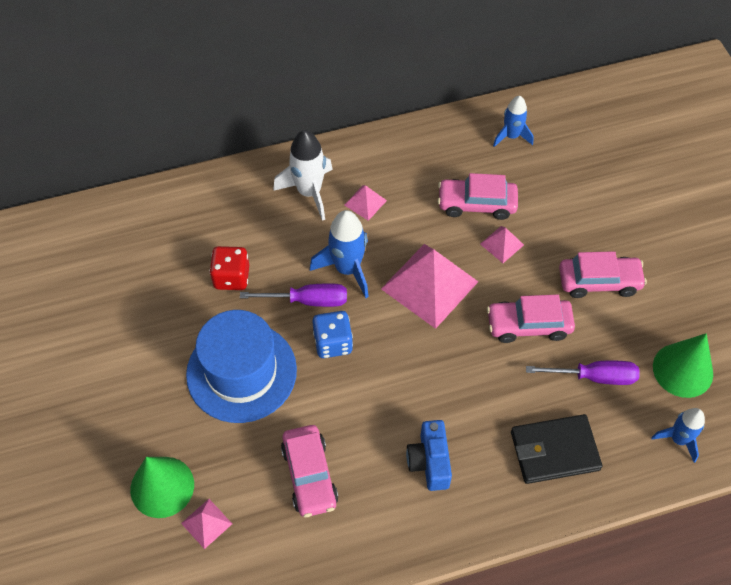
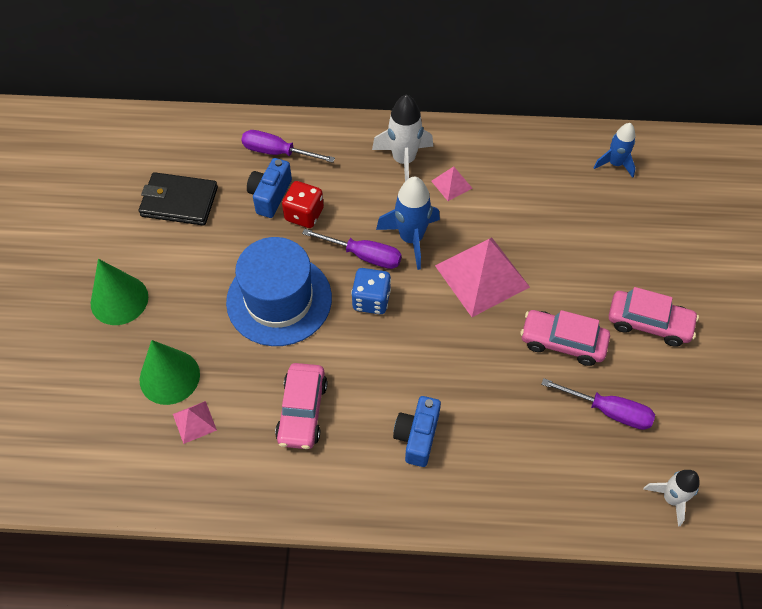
camera: 20 degrees right, 0 degrees up
pink car [438,173,518,220] -> none
pink pyramid [480,226,524,263] -> none
black wallet [511,414,603,484] -> black wallet moved to [139,172,218,226]
blue rocket [651,408,705,463] -> white rocket [643,470,700,527]
green cone [653,333,713,398] -> green cone moved to [91,259,148,325]
none -> purple screwdriver [241,130,335,163]
none -> blue camera [247,158,292,218]

